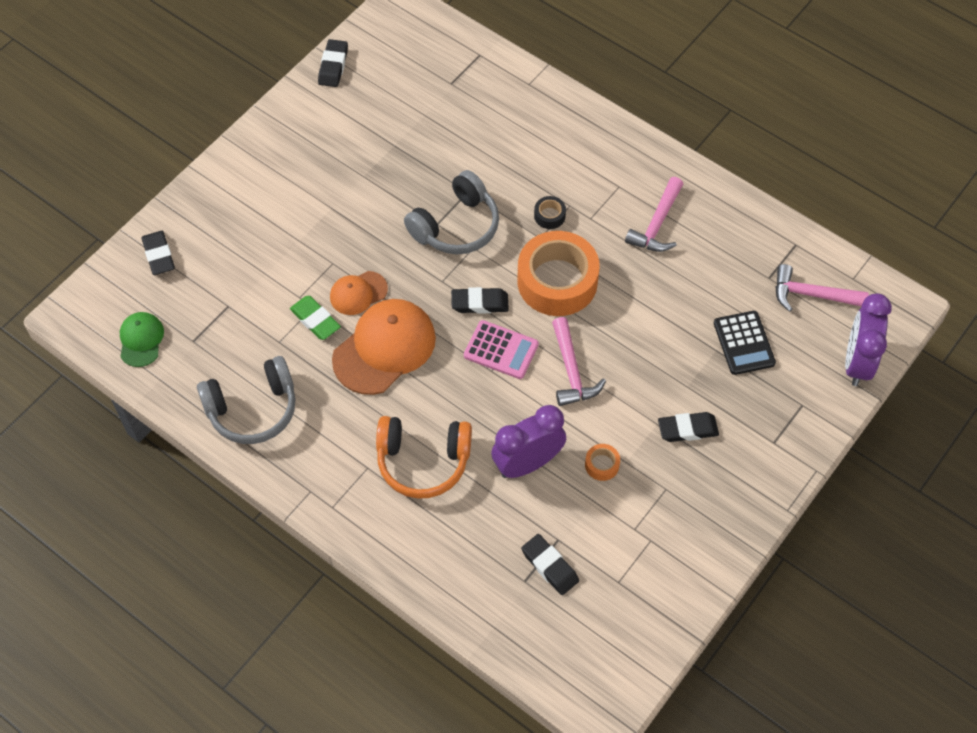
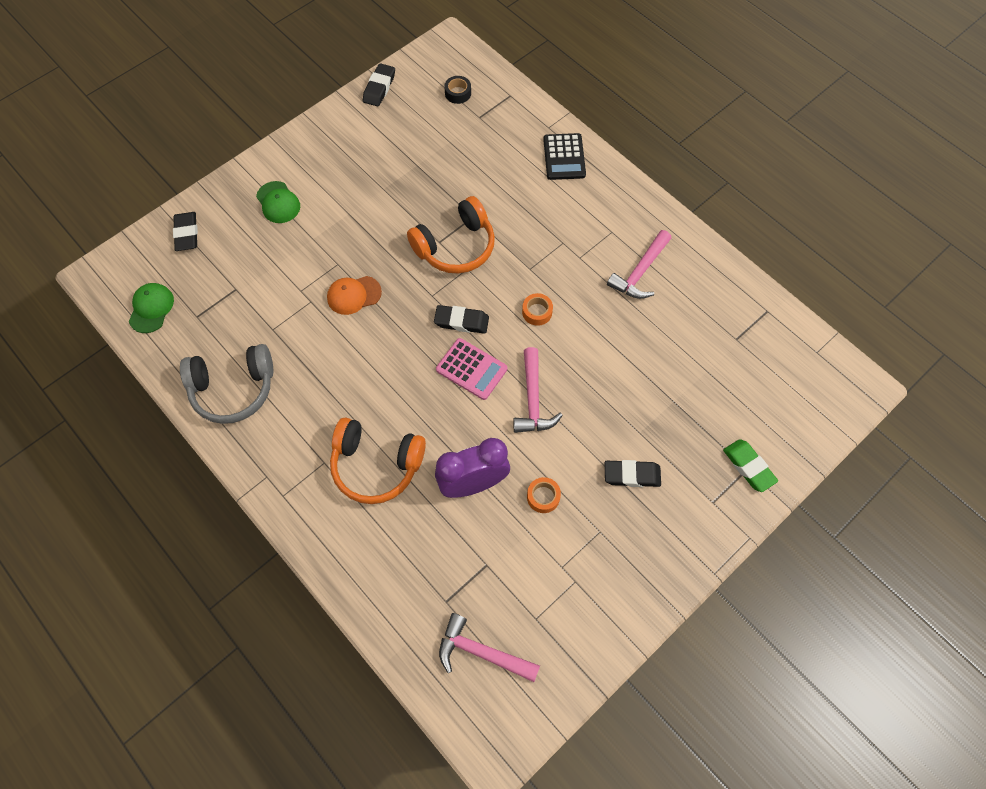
camera: 10 degrees right, 5 degrees up
green eraser [290,296,341,340] -> green eraser moved to [723,439,778,492]
orange cap [332,299,436,395] -> none
grey headphones [404,170,499,254] -> orange headphones [407,196,495,274]
orange tape [517,231,600,316] -> orange tape [522,293,553,326], size x0.40
black eraser [521,534,579,595] -> none
black tape [534,196,566,229] -> black tape moved to [444,76,471,104]
black calculator [714,311,776,375] -> black calculator moved to [543,133,586,180]
pink hammer [775,264,869,312] -> pink hammer moved to [439,613,540,682]
purple clock [845,293,892,386] -> none
none -> green cap [256,181,300,223]

